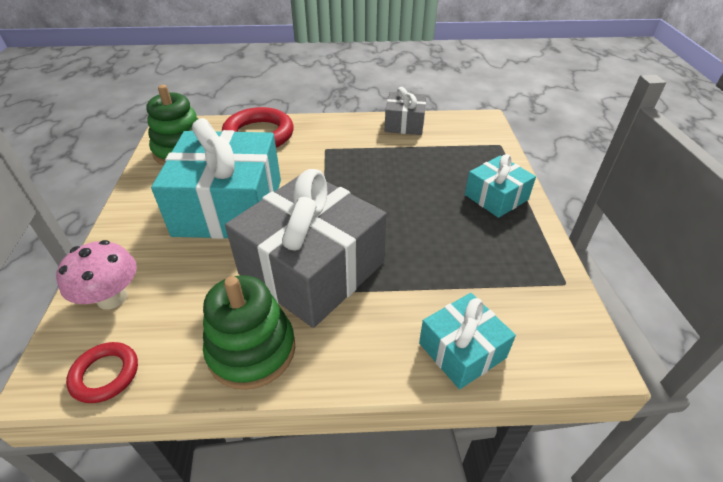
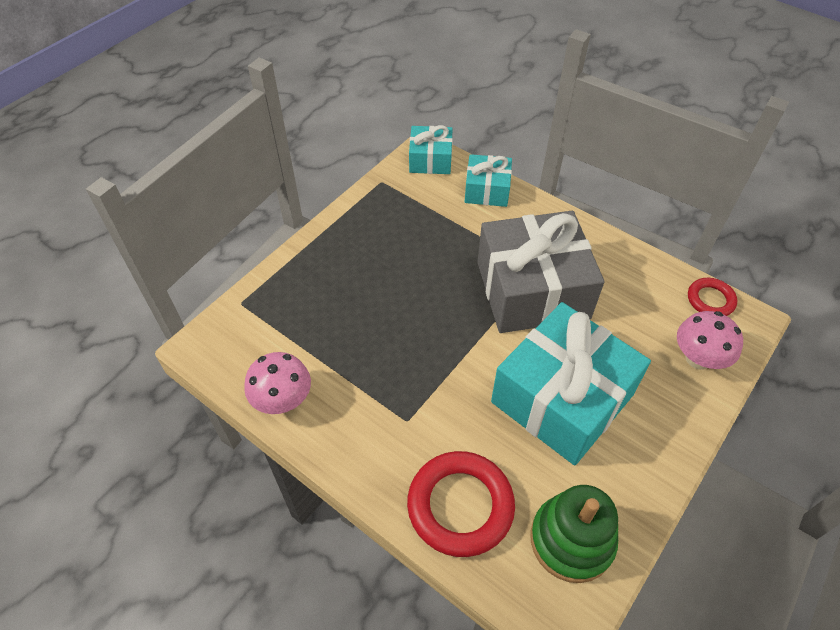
camera: 140 degrees left, 10 degrees up
green stacking toy [203,275,295,390] -> none
grey gift [385,87,426,135] -> pink mushroom [244,352,311,414]
turquoise gift [465,154,536,218] -> turquoise gift moved to [409,125,453,174]

